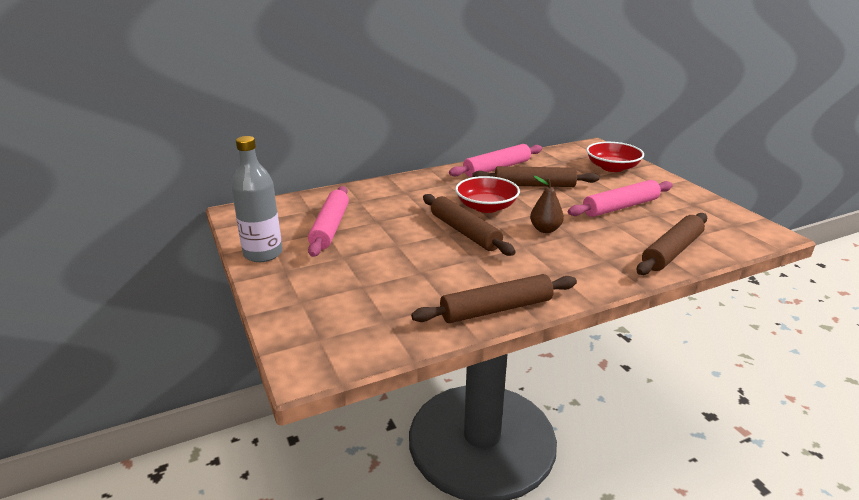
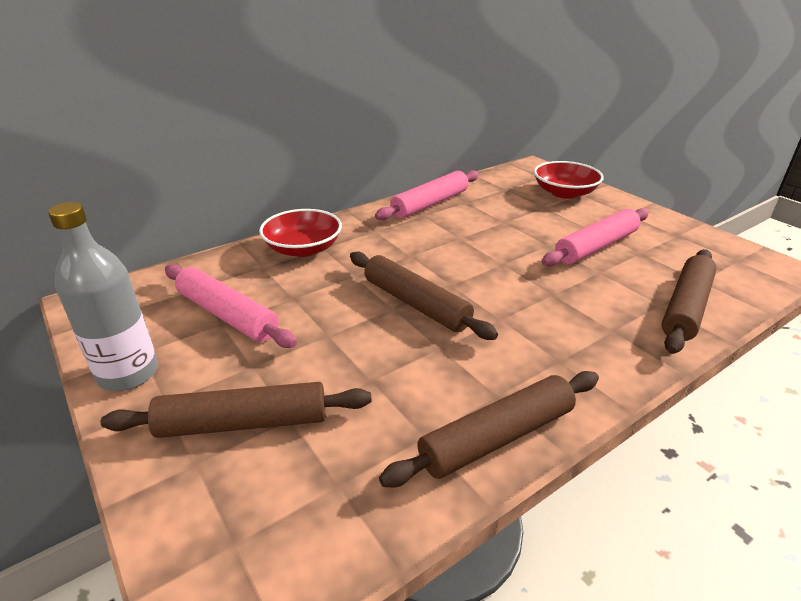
camera: 10 degrees left, 5 degrees up
pink rolling pin [308,186,349,257] -> pink rolling pin turned 45 degrees counterclockwise [165,264,297,348]
red bowl [455,176,520,213] -> red bowl moved to [259,209,342,257]
brown rolling pin [472,166,599,187] -> brown rolling pin moved to [101,382,372,438]
brown pear [530,176,564,233] -> none

